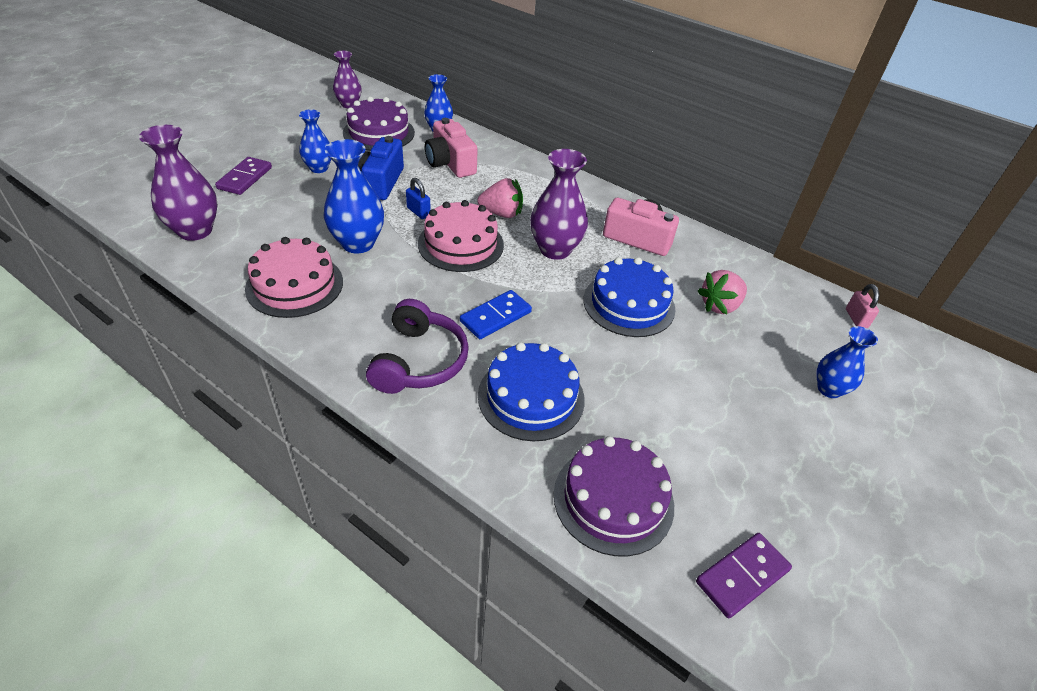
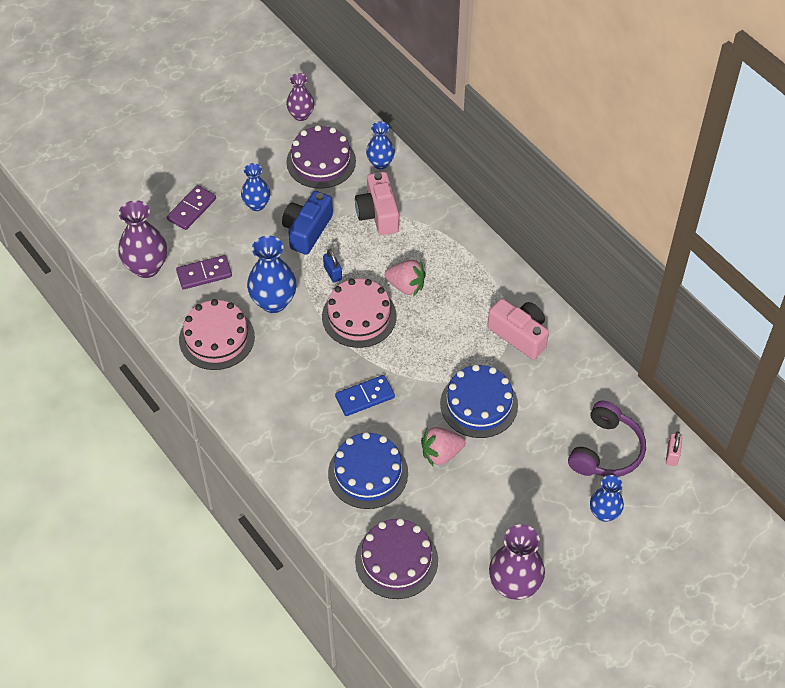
camera: 20 degrees right, 10 degrees up
purple headphones [366,299,469,394] -> purple headphones moved to [568,401,646,477]
purple vase [530,149,588,260] -> purple vase moved to [489,524,545,600]
purple domino [696,533,792,618] -> purple domino moved to [176,255,232,290]
pink strawberry [698,270,747,315] -> pink strawberry moved to [421,427,465,467]

